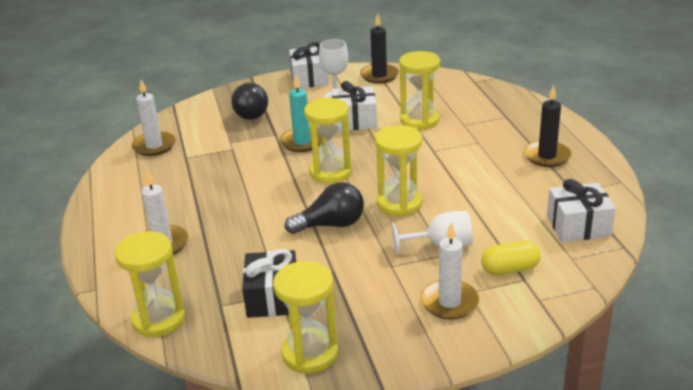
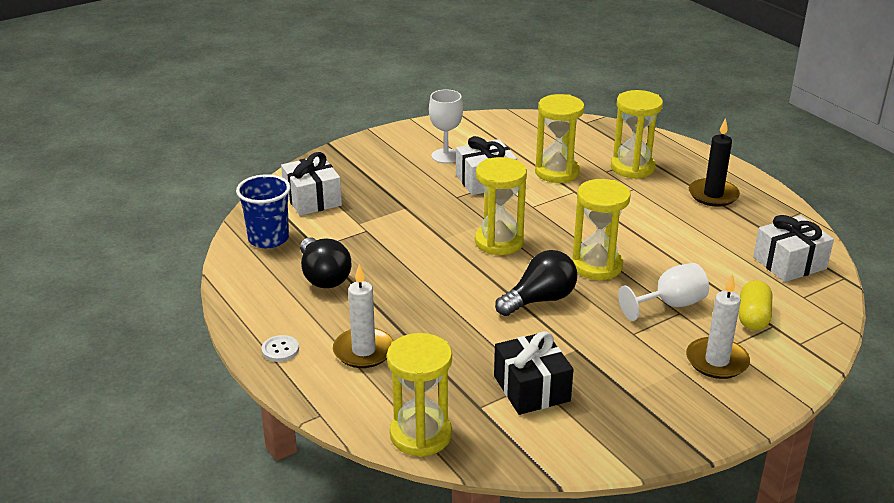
camera: 20 degrees left, 0 degrees up
white candle [132,79,176,156] -> blue cup [236,174,291,248]
black light bulb [231,83,268,120] -> black light bulb moved to [300,237,351,288]
yellow hourglass [273,261,338,374] -> yellow hourglass moved to [611,90,663,179]
turquoise candle [280,75,322,152] -> none
white gift [289,42,329,89] -> white gift moved to [281,152,342,216]
black candle [360,13,399,84] -> none
yellow capsule [481,241,541,275] -> yellow capsule turned 45 degrees counterclockwise [739,280,772,331]
none -> white button [262,335,299,362]

